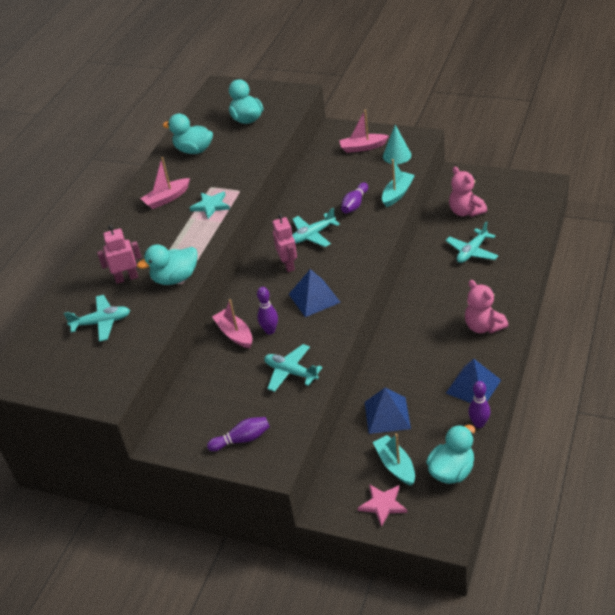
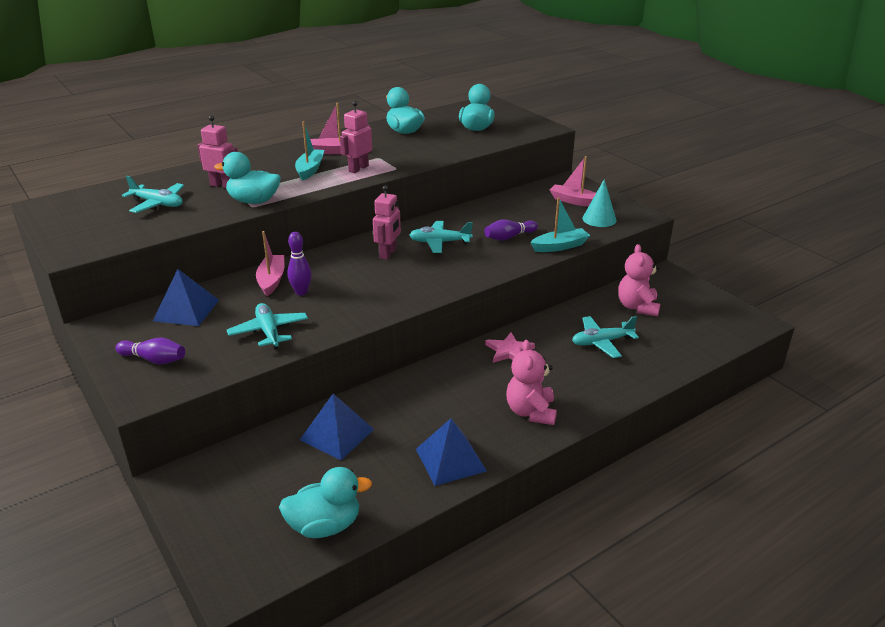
camera: 30 degrees right, 10 degrees down
turquoise star [189,191,230,219] -> pink robot [340,101,372,173]
blue pyramid [289,269,341,317] -> blue pyramid moved to [153,269,219,326]
pink star [358,484,407,527] -> pink star moved to [485,332,535,363]
turquoise boat [373,434,415,486] -> turquoise boat moved to [295,121,324,181]
purple bowling pin [468,381,490,428] -> none

